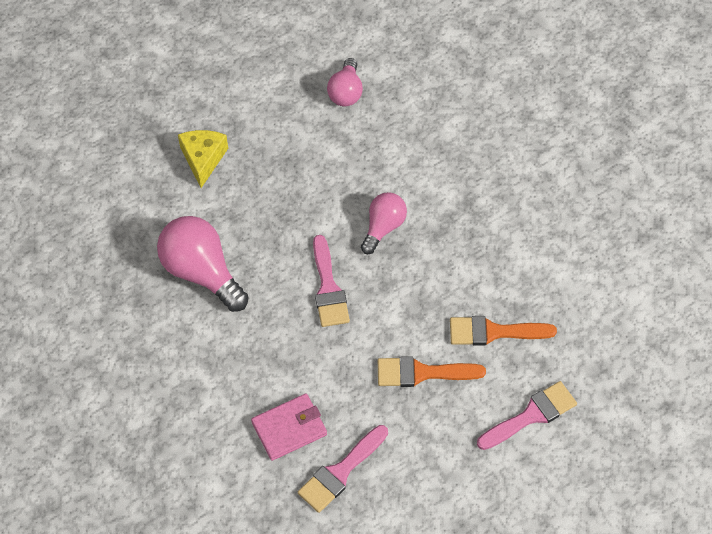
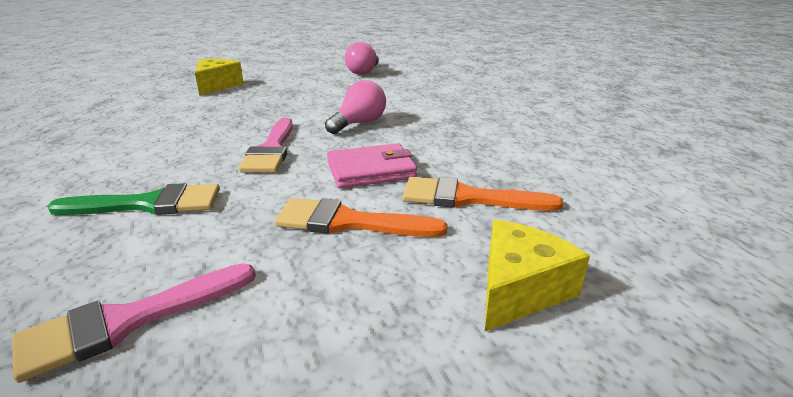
camera: 10 degrees right, 30 degrees down
pink light bulb [157,216,249,312] -> none
pink wallet [251,393,327,461] -> pink wallet moved to [327,143,417,188]
pink brush [477,381,577,450] -> yellow cheese [485,220,590,331]
none -> green brush [47,183,220,215]

